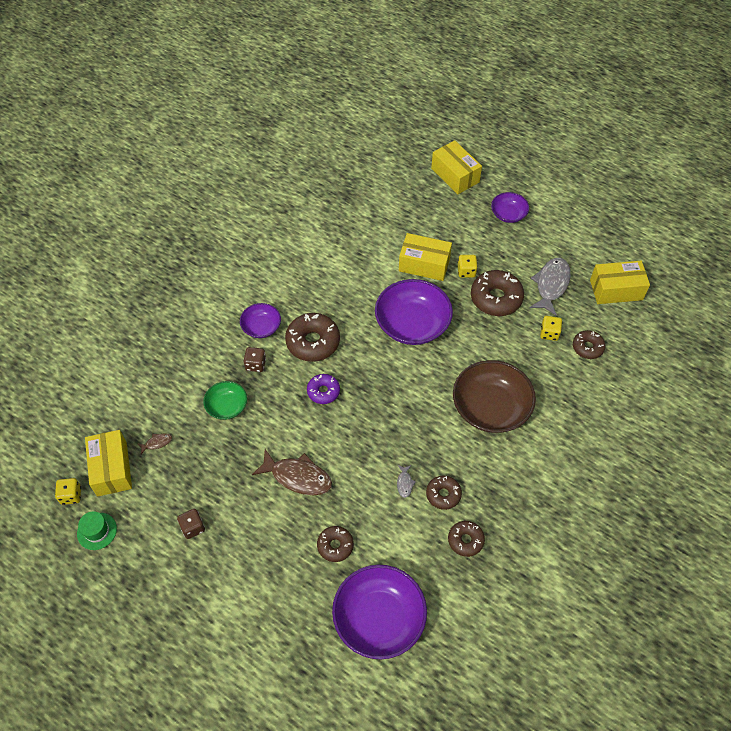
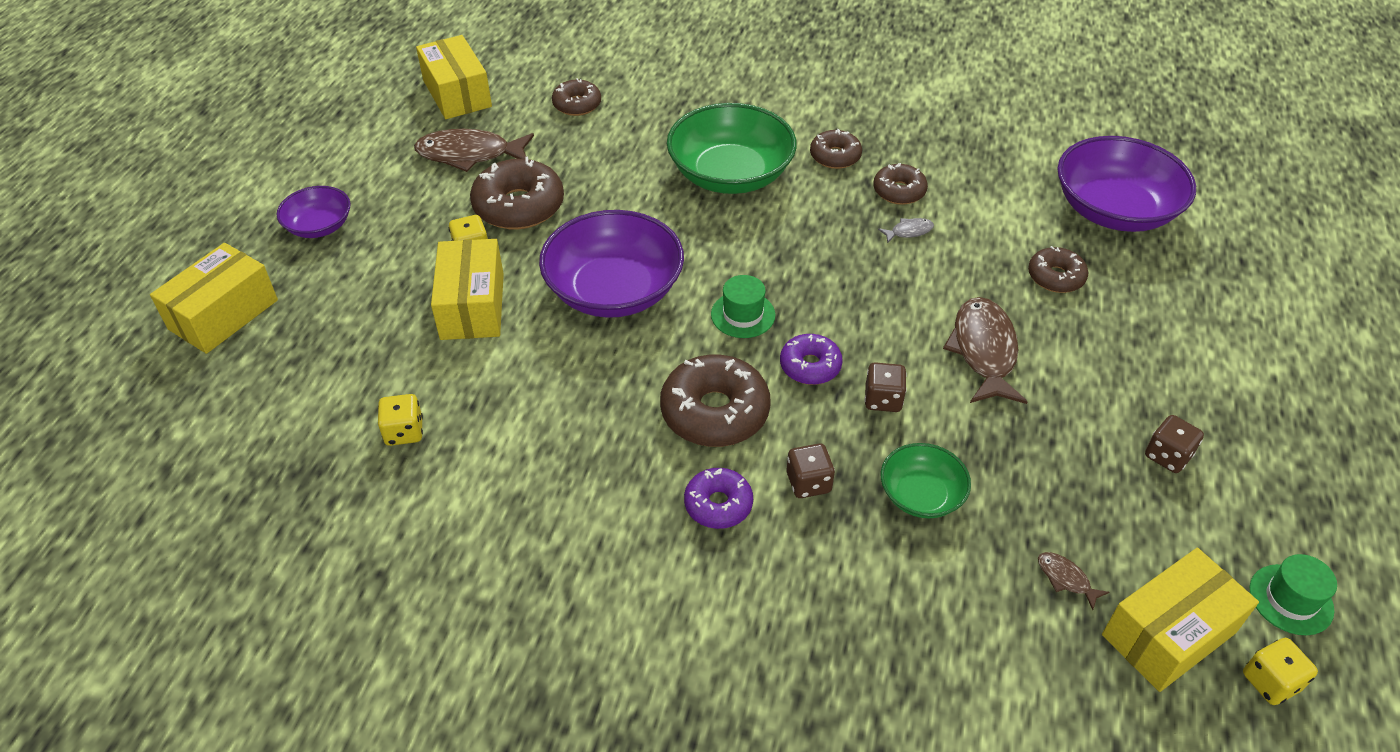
camera: 110 degrees left, 10 degrees down
purple bowl [240,303,281,338] -> purple donut [684,468,753,529]
brown donut [448,521,485,557] -> brown donut moved to [810,129,862,169]
brown bowl [453,360,536,433] -> green bowl [667,103,797,194]
grey fish [530,258,571,316] -> brown fish [414,129,534,172]
yellow dice [540,316,562,341] -> yellow dice moved to [378,394,423,446]
none -> green hat [711,275,775,338]
none -> brown dice [864,362,907,412]

